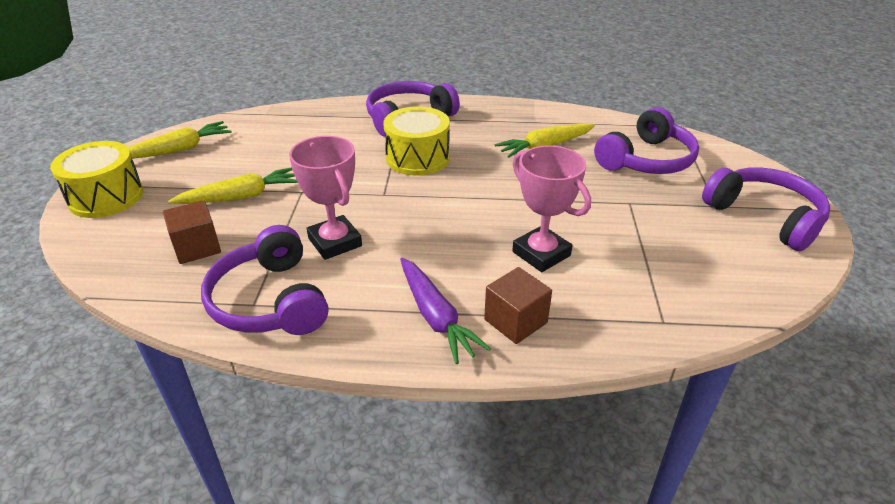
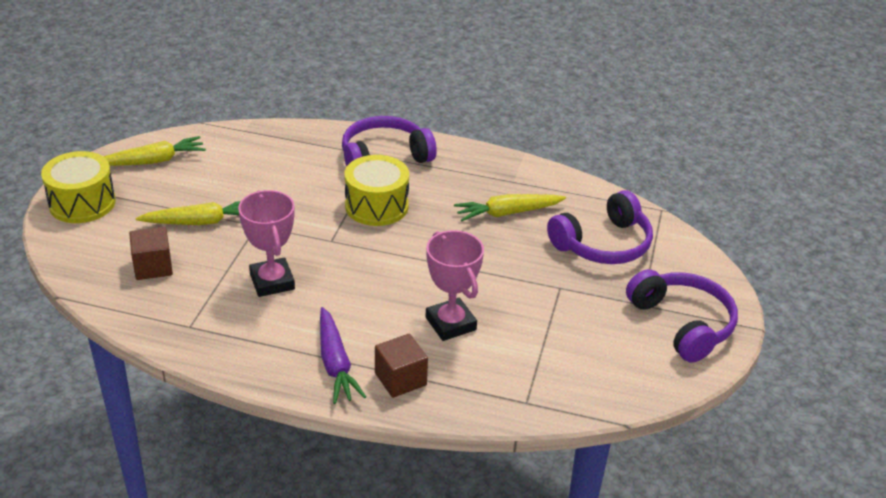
camera: 10 degrees right, 0 degrees up
purple headphones [201,225,328,335] -> none

